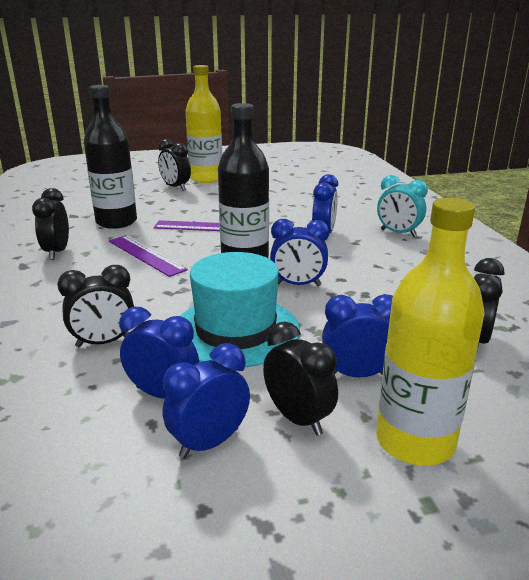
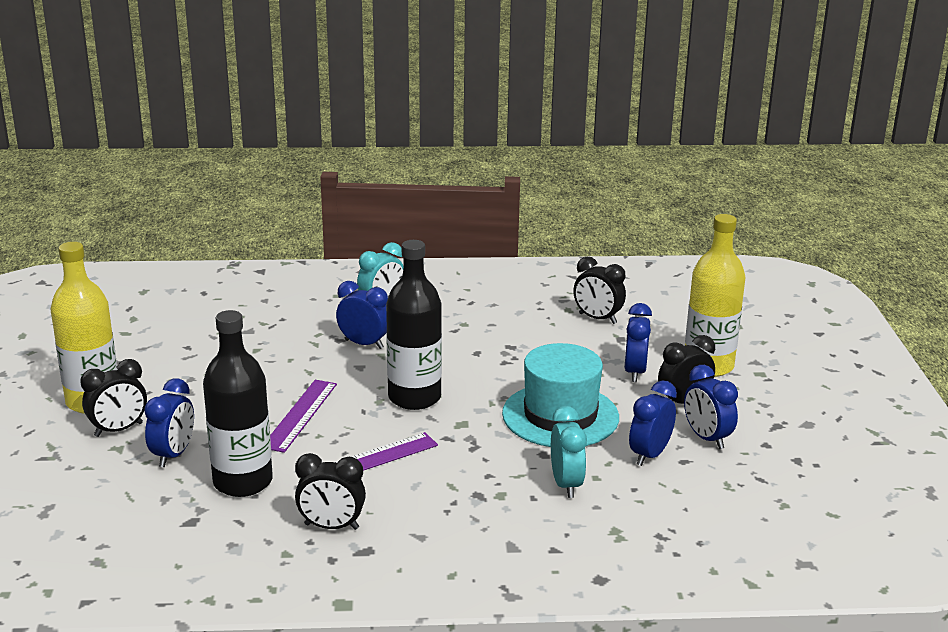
camera: 80 degrees left, 0 degrees up
black clock [57,265,134,347] -> turquoise clock [551,406,587,498]
blue clock [270,219,329,286] -> blue clock moved to [144,378,194,467]

